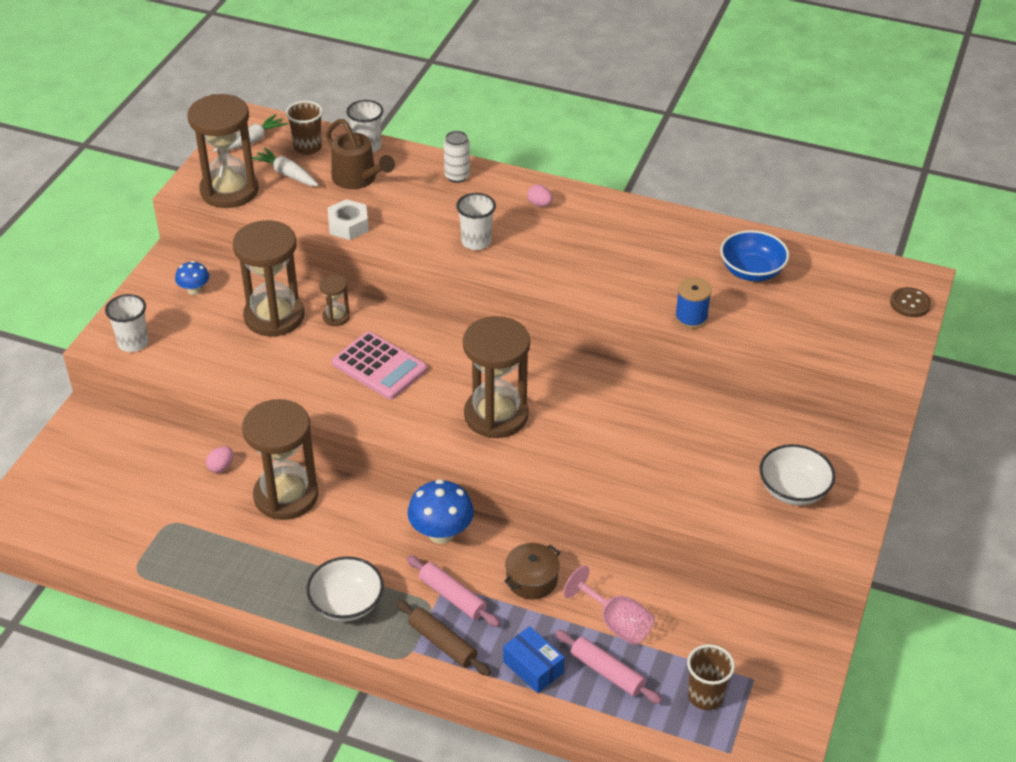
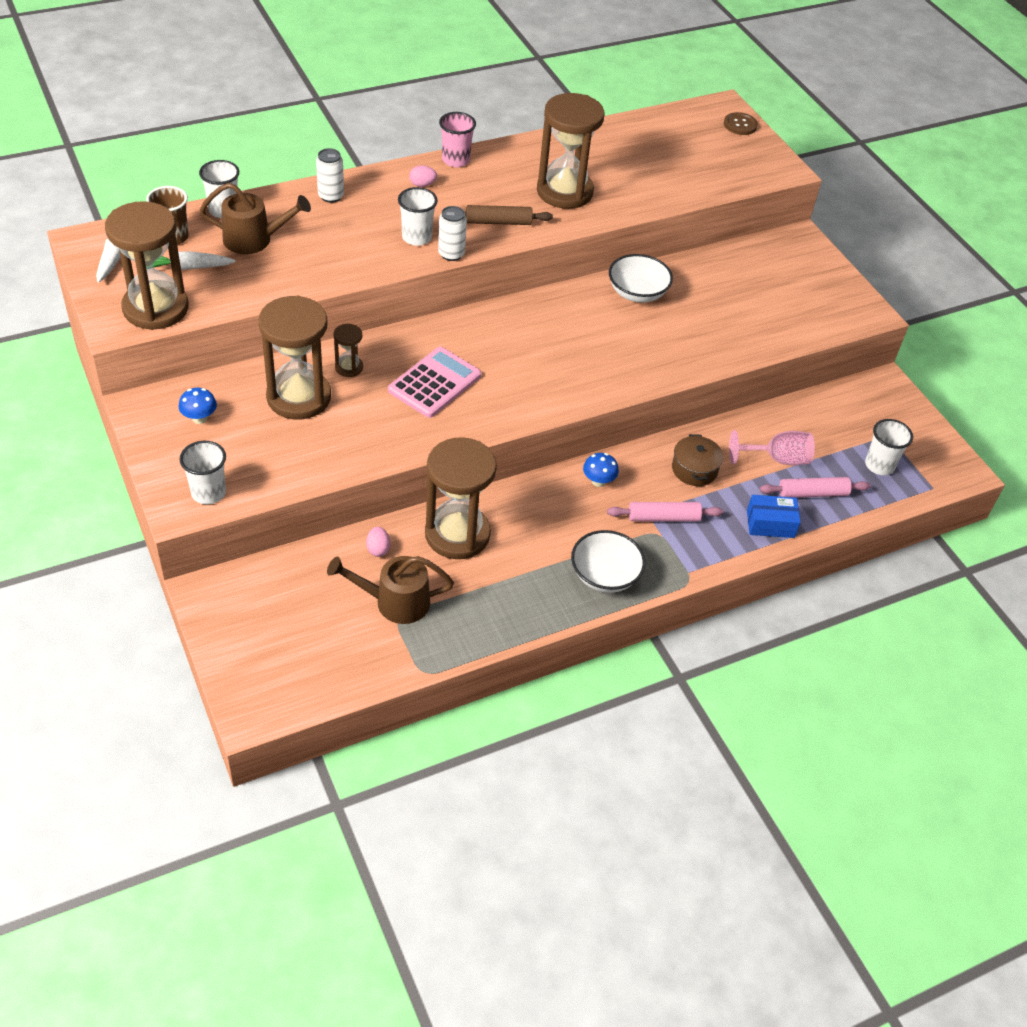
camera: 50 degrees left, 5 degrees up
white nut [328,199,369,240] -> none
pink calculator [332,331,427,400] -> pink calculator turned 45 degrees counterclockwise [388,347,481,418]
brown rolling pin [396,600,491,676] -> brown rolling pin moved to [465,205,553,225]
blue mushroom [408,479,474,544] -> blue mushroom [583,453,619,487], size x0.57
brown hourglass [463,316,530,438] -> brown hourglass moved to [537,93,605,209]
blue spool [675,277,712,329] -> none
brown cup [687,644,735,710] -> white cup [865,419,913,475]
blue bowl [720,230,789,281] -> none
white bowl [759,444,835,505] -> white bowl moved to [609,254,673,303]
none -> brown watering can [327,556,454,624]
none -> white can [438,206,467,261]
none -> pink cup [439,112,476,167]

